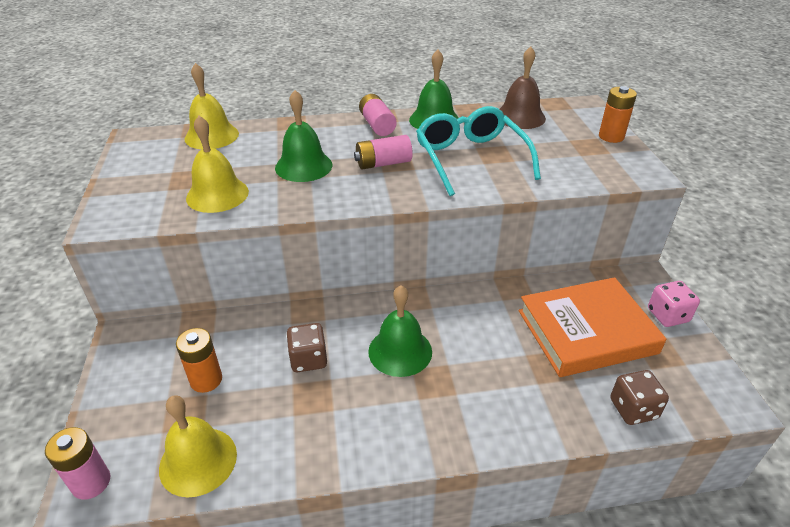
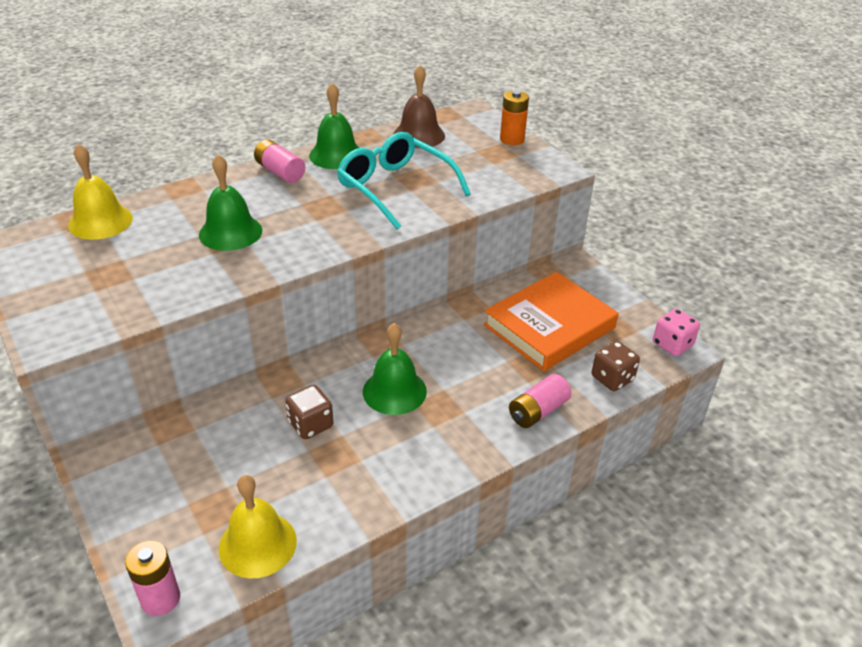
camera: 25 degrees left, 0 degrees up
orange battery [176,328,222,393] -> none
yellow bell [186,116,249,213] -> none
pink battery [354,135,413,169] -> pink battery moved to [509,374,571,428]
pink dice [648,281,700,327] -> pink dice moved to [653,308,700,356]

